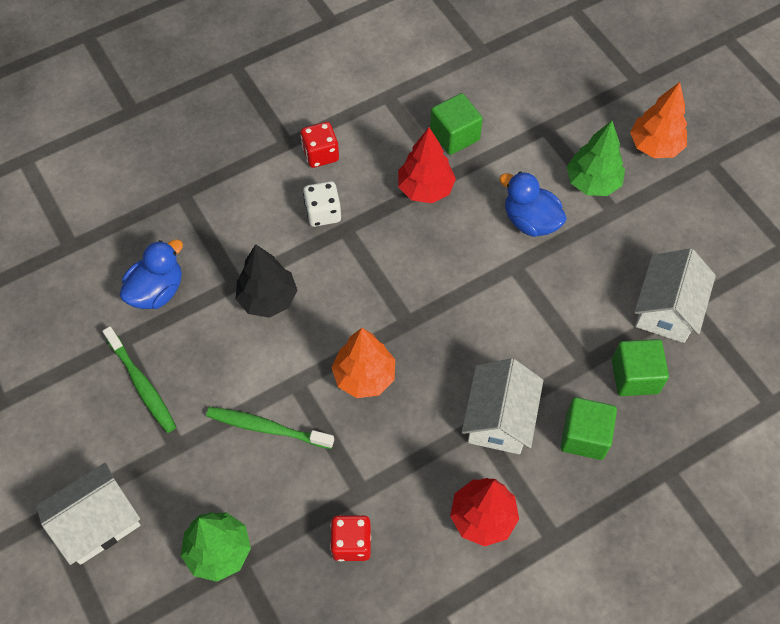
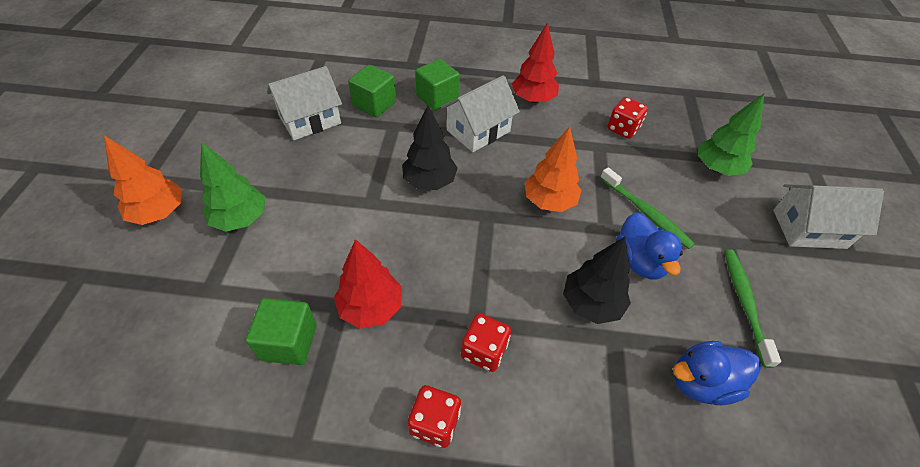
camera: 145 degrees left, 10 degrees down
white dice [303,181,341,227] -> red dice [461,313,511,372]
blue duck [499,171,567,237] -> blue duck moved to [616,212,683,279]
none -> black tree [402,105,458,190]

